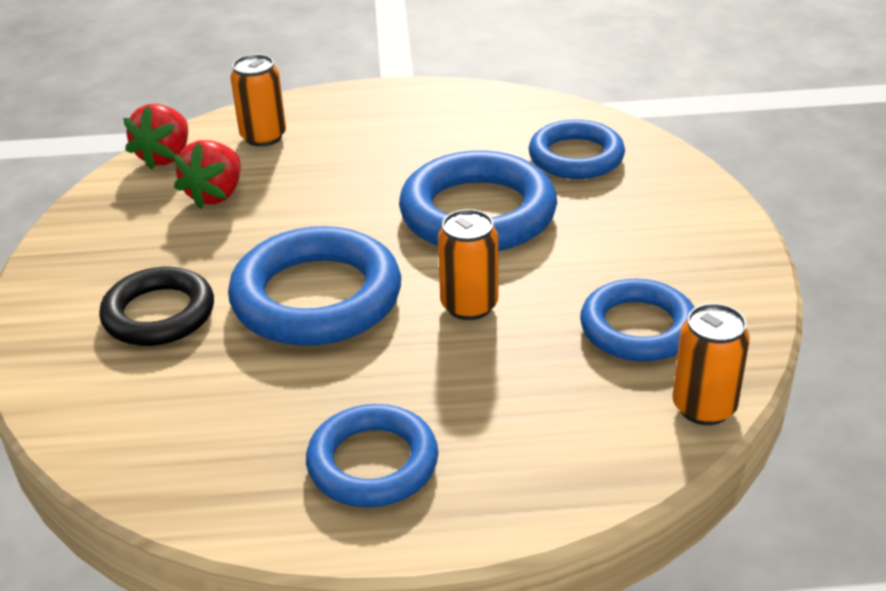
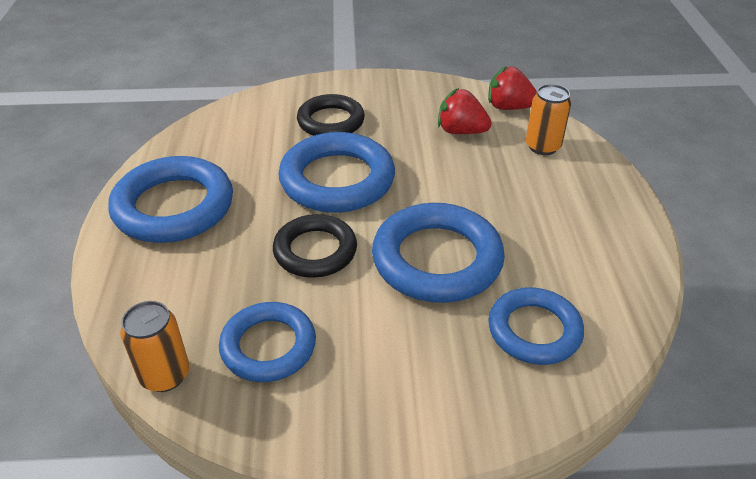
camera: 90 degrees right, 5 degrees up
blue ring [306,404,438,507] -> blue ring [108,156,233,243], size x1.54
orange can [438,209,498,320] -> black ring [273,214,357,278]

